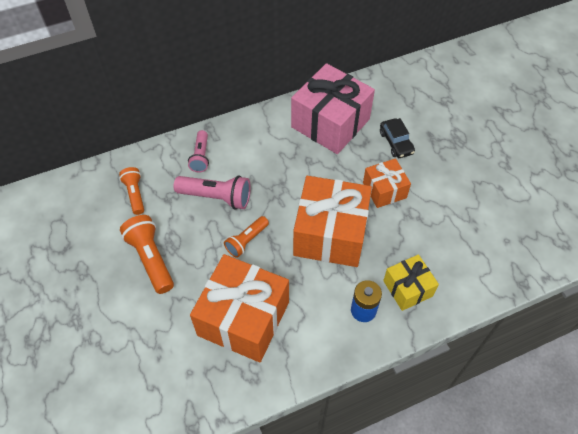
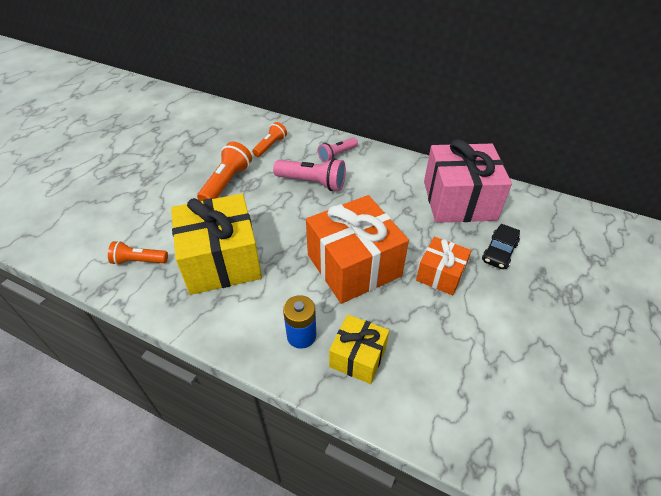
camera: 50 degrees right, 10 degrees down
pink flashlight [174,176,251,210] -> pink flashlight turned 45 degrees counterclockwise [273,158,346,191]
orange gift [190,254,289,362] -> yellow gift [171,194,262,295]
orange flashlight [224,216,269,258] -> orange flashlight moved to [108,241,168,265]

